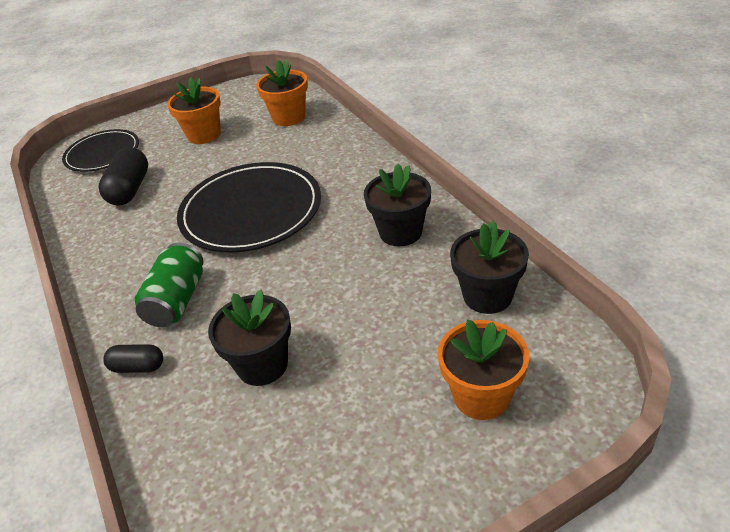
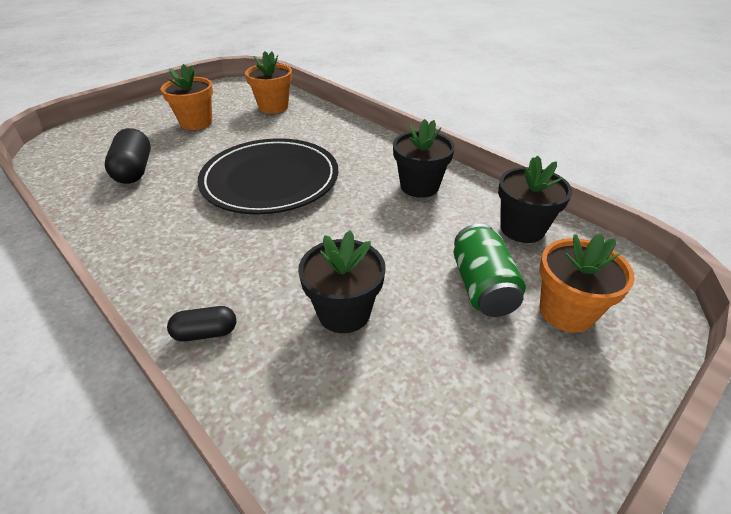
camera: 20 degrees left, 0 degrees up
black plate [62,129,139,172] -> none
green can [134,243,203,327] -> green can moved to [454,224,526,317]

